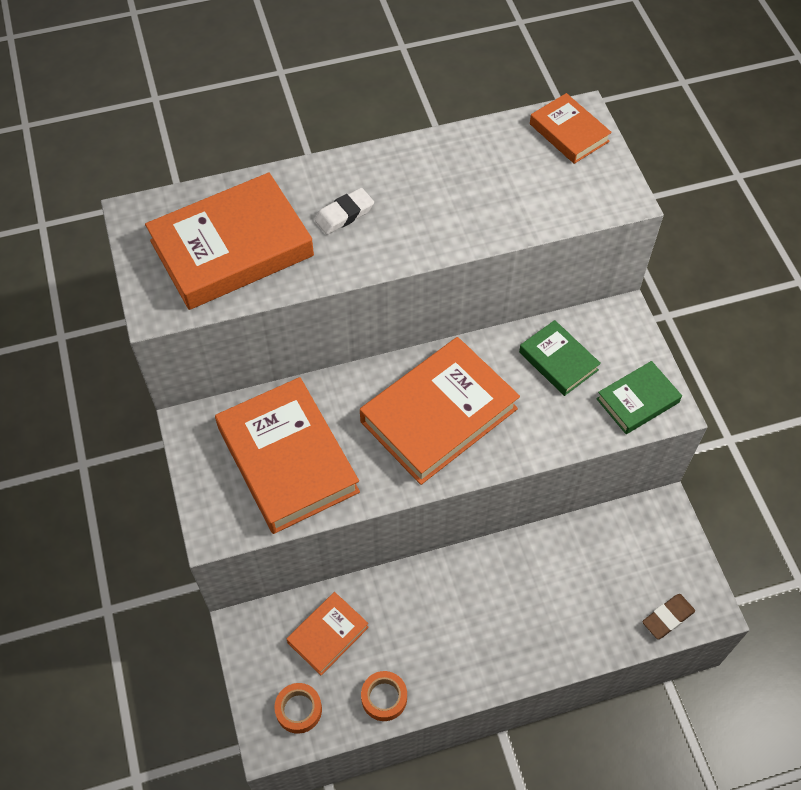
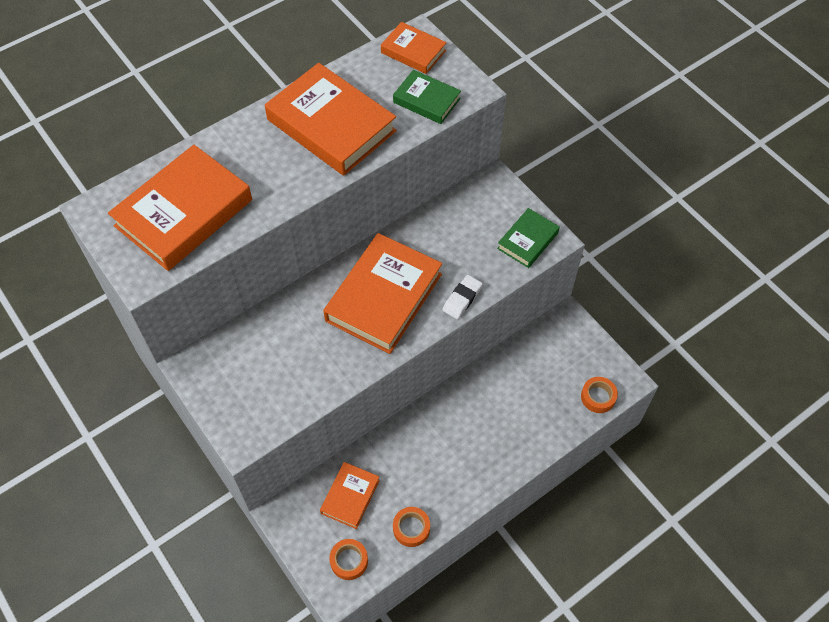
camera: 20 degrees left, 0 degrees up
orange book [215,377,360,534] -> orange book moved to [265,63,397,176]
white eraser [314,188,374,235] -> white eraser moved to [442,275,483,319]
green book [519,320,601,396] -> green book moved to [393,70,461,124]
brown eraser [642,594,695,639] -> orange tape [581,377,618,413]

